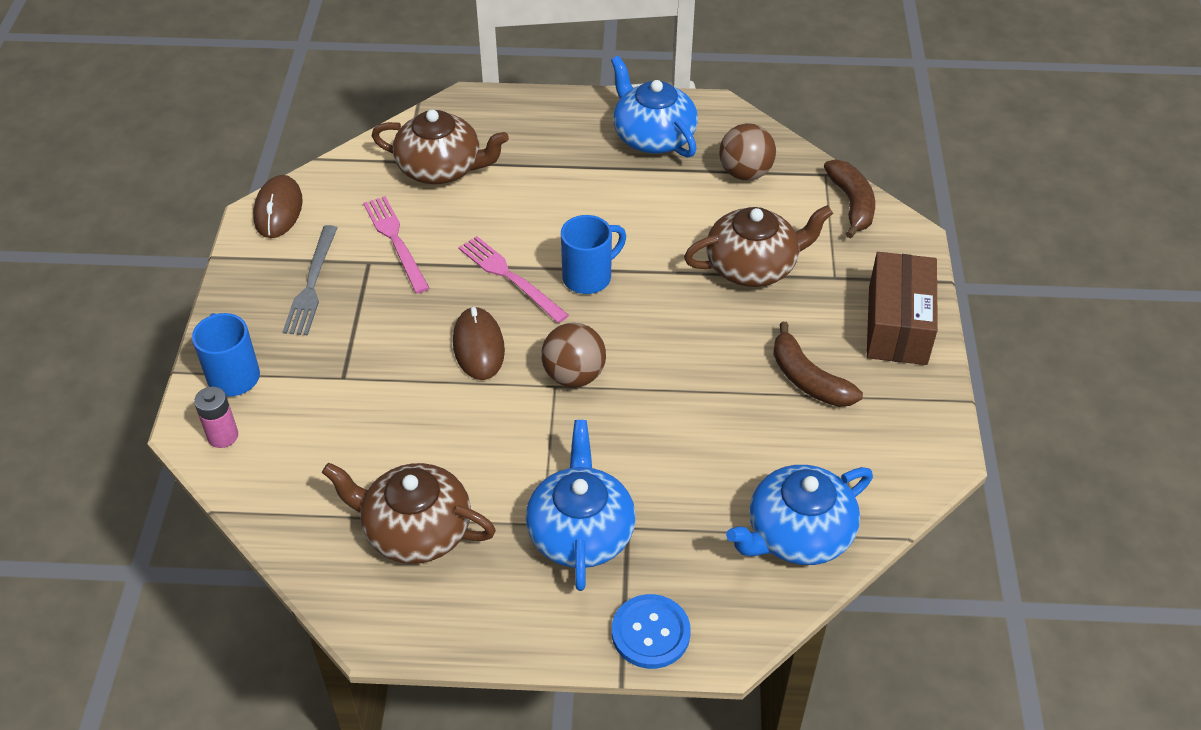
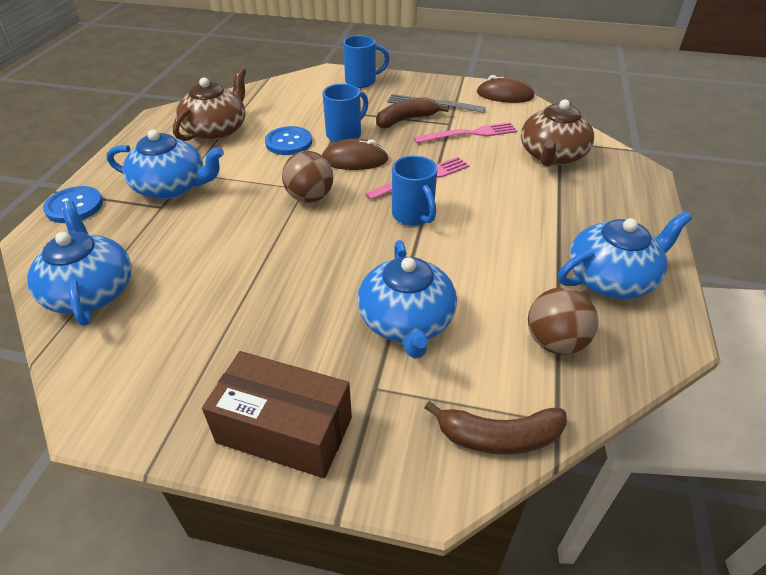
camera: 100 degrees right, 5 degrees down
pink battery [194,387,238,448] -> none
brown teapot [684,205,833,287] -> blue teapot [357,240,457,358]
brown banana [773,322,863,407] -> brown banana moved to [376,98,449,128]
none -> blue button [265,126,312,155]
none -> blue mug [323,84,368,142]

